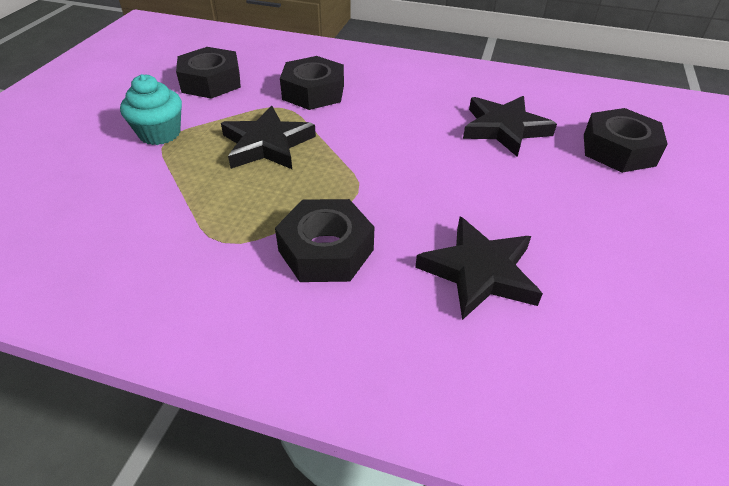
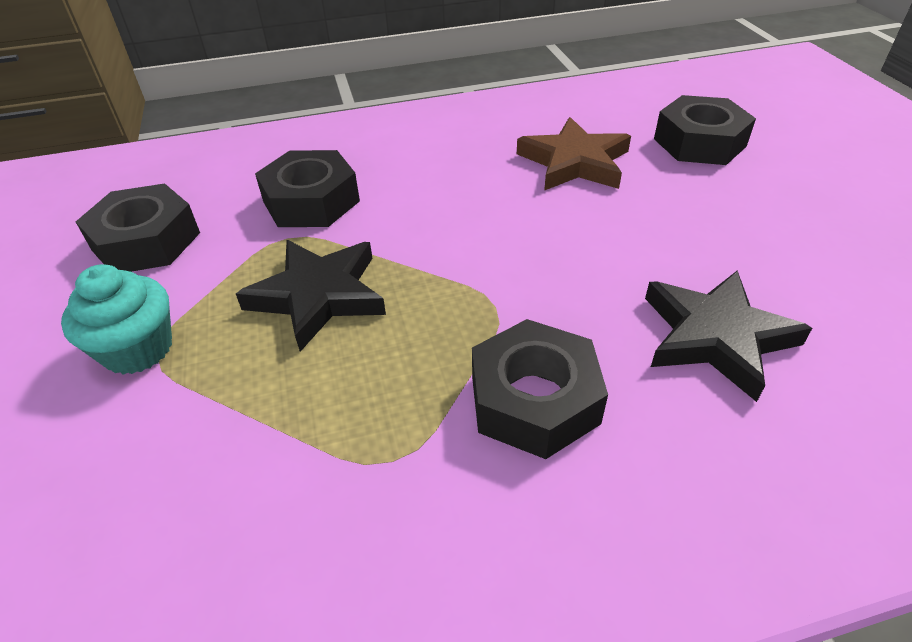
camera: 30 degrees left, 0 degrees up
black star [463,96,557,157] -> brown star [517,117,631,191]

